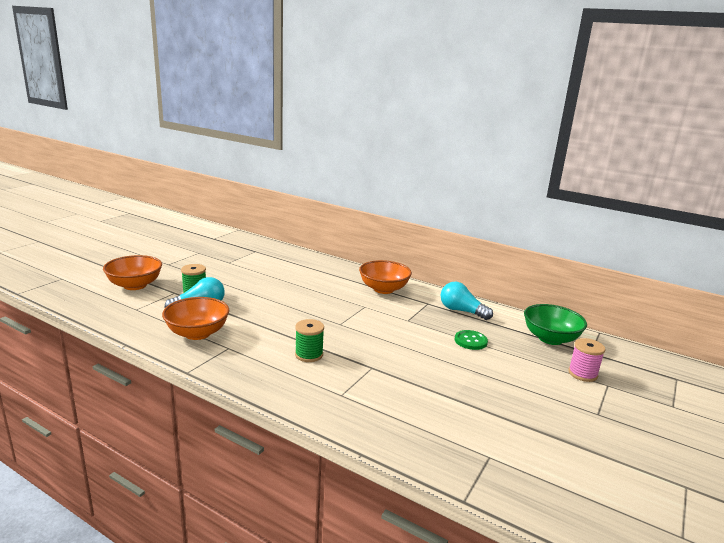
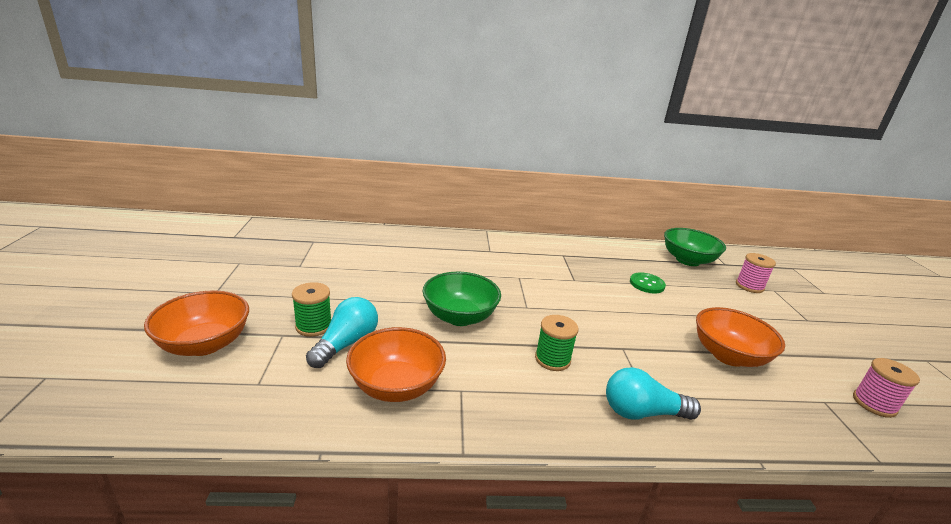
camera: 35 degrees left, 5 degrees up
orange bowl [359,260,412,294] -> orange bowl moved to [696,307,785,367]
turquoise light bulb [441,282,493,320] -> turquoise light bulb moved to [606,367,701,420]
none -> green bowl [423,272,501,326]
none -> pink spool [853,358,920,418]

